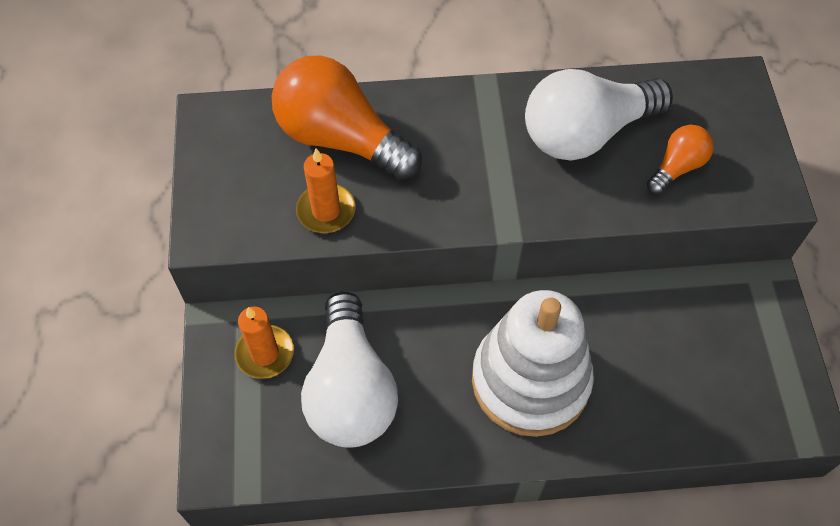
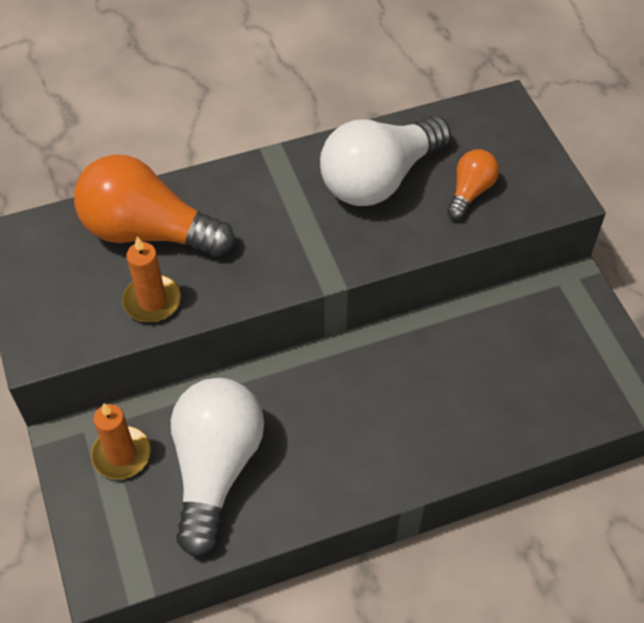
camera: 15 degrees left, 5 degrees down
white light bulb [301,292,398,448] -> white light bulb turned 150 degrees counterclockwise [171,378,264,557]
white stacking toy [472,290,594,437] -> none

